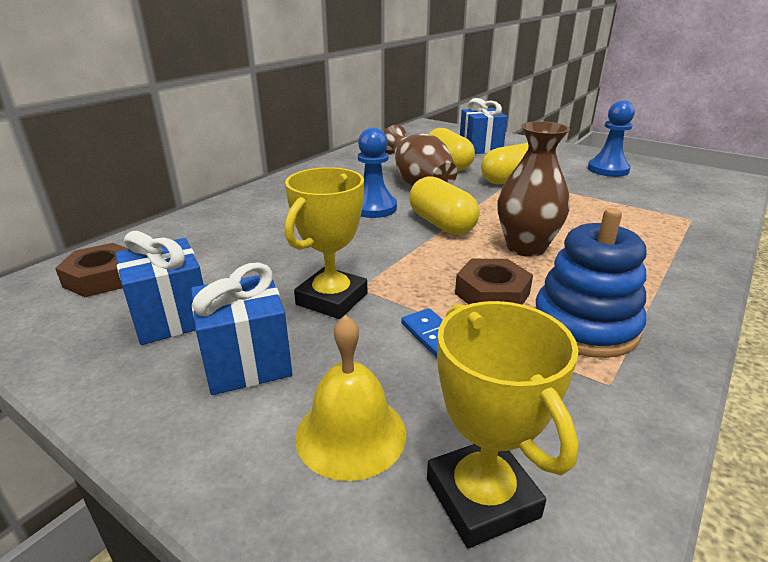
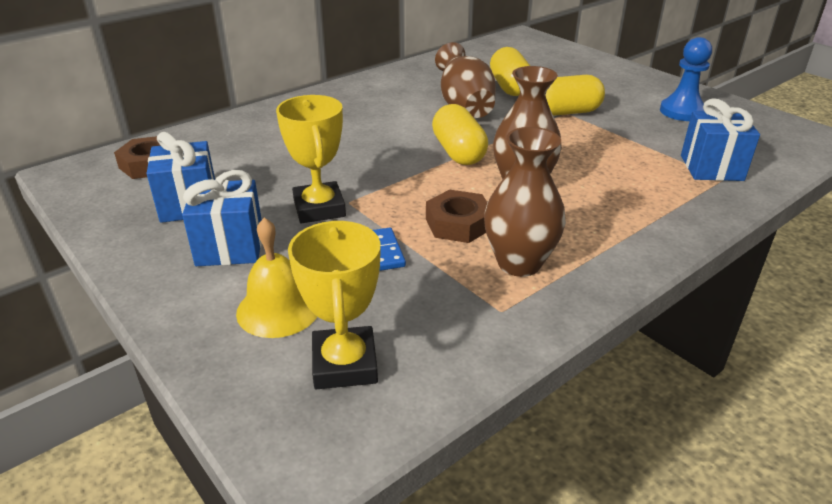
camera: 15 degrees right, 5 degrees up
yellow trophy [285,167,367,319] -> yellow trophy turned 60 degrees counterclockwise [276,95,346,223]
blue pawn [358,128,397,218] -> none
blue gift [460,98,507,154] -> blue gift moved to [681,98,760,181]
blue stacking toy [535,208,646,358] -> brown vase [484,127,566,277]

